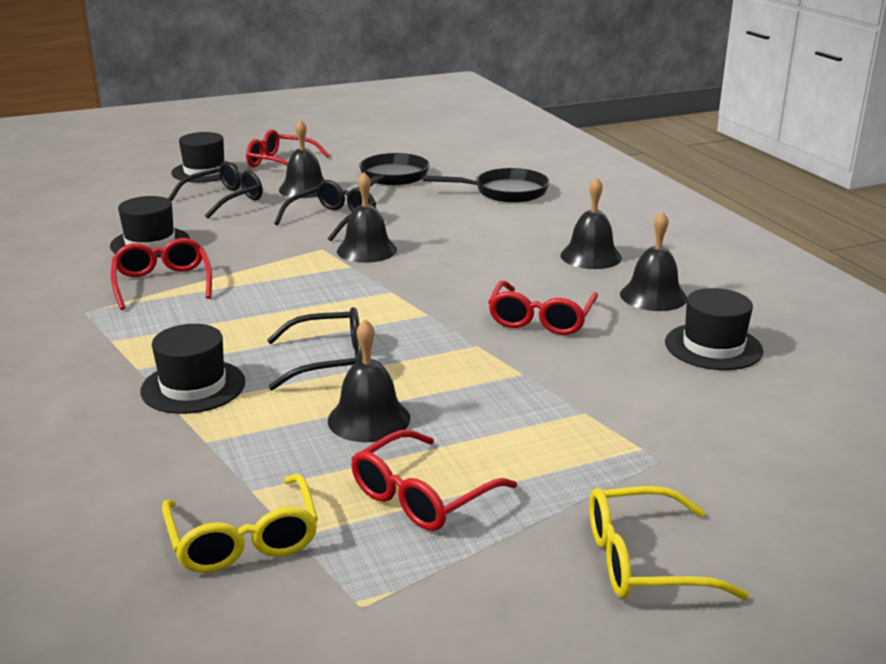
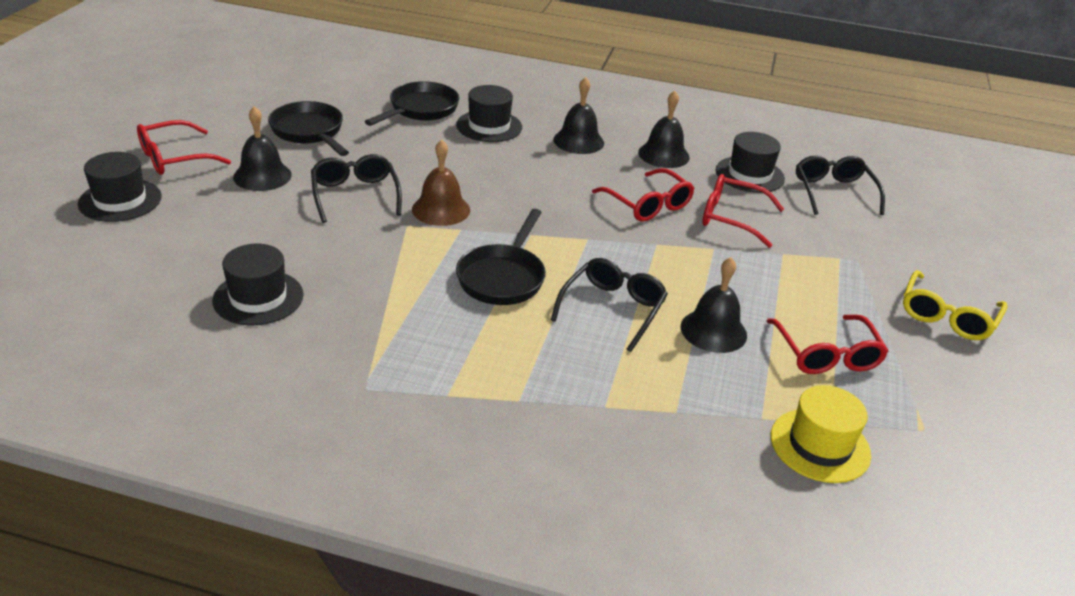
camera: 55 degrees left, 10 degrees up
red glasses [111,238,212,310] -> red glasses moved to [702,174,784,248]
black hat [140,324,245,414] -> black hat moved to [456,85,522,142]
yellow glasses [162,474,318,573] -> yellow hat [771,385,871,483]
black glasses [168,162,263,219] -> black glasses moved to [796,155,885,215]
black bell [337,172,397,263] -> brown bell [412,140,470,226]
none -> black pan [456,209,546,305]

